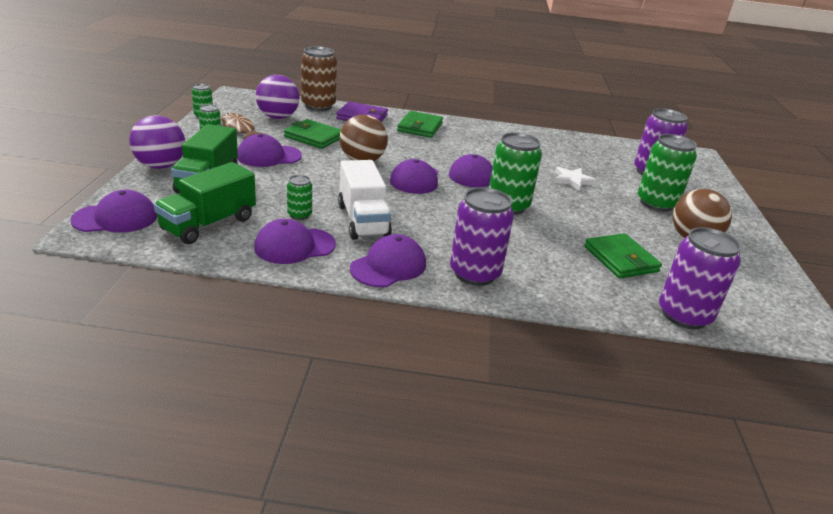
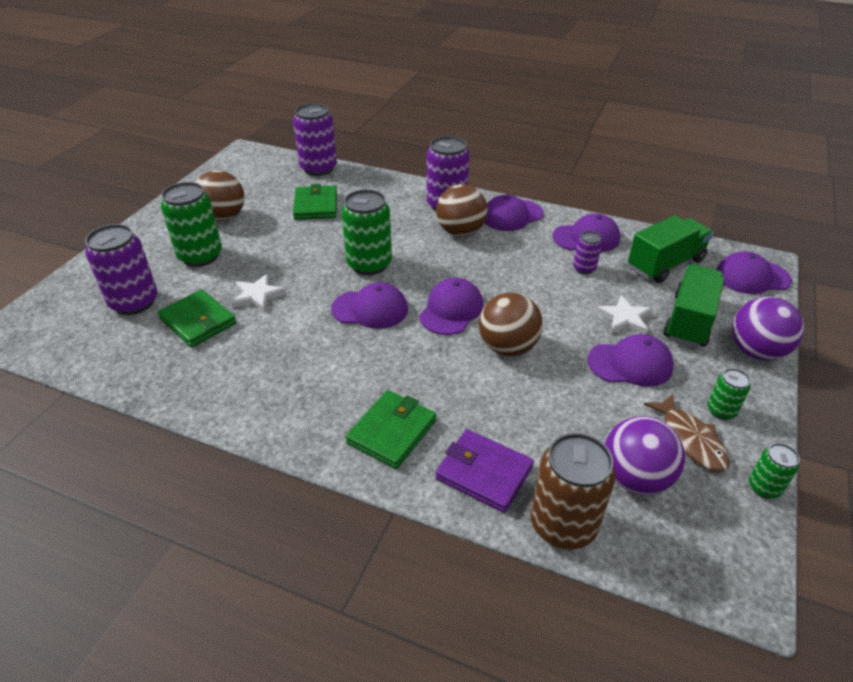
camera: 160 degrees left, 10 degrees up
green wallet [284,119,341,149] -> green wallet moved to [157,289,236,347]
green can [287,175,312,220] -> purple can [573,231,602,274]
white truck [338,160,392,240] -> none
none -> brown ball [436,184,488,237]
none -> white star [596,295,652,335]

